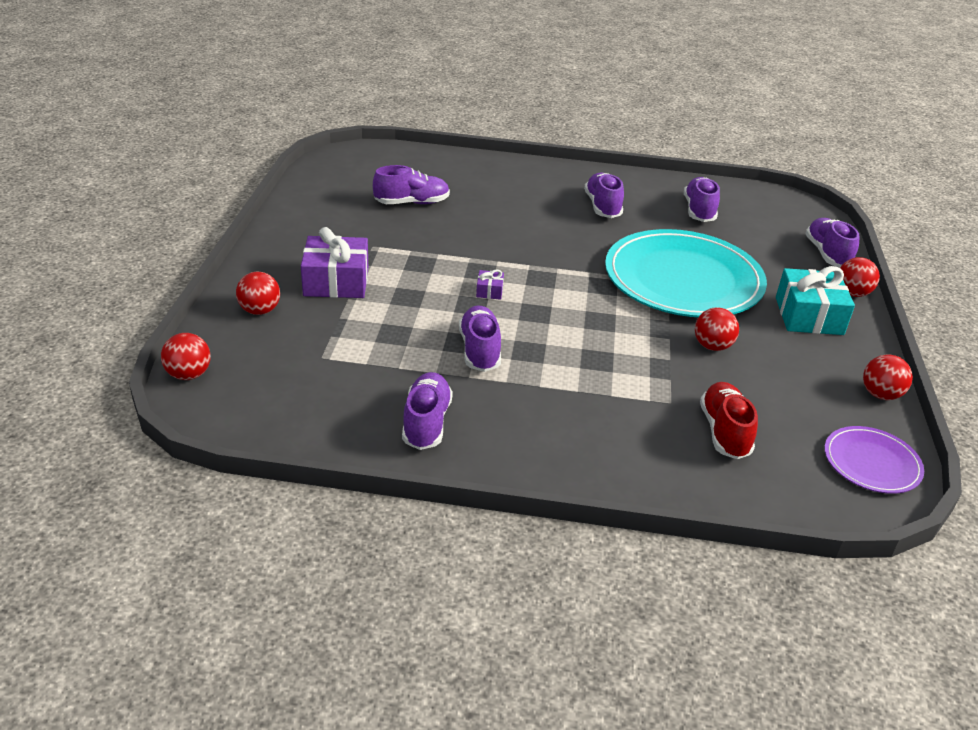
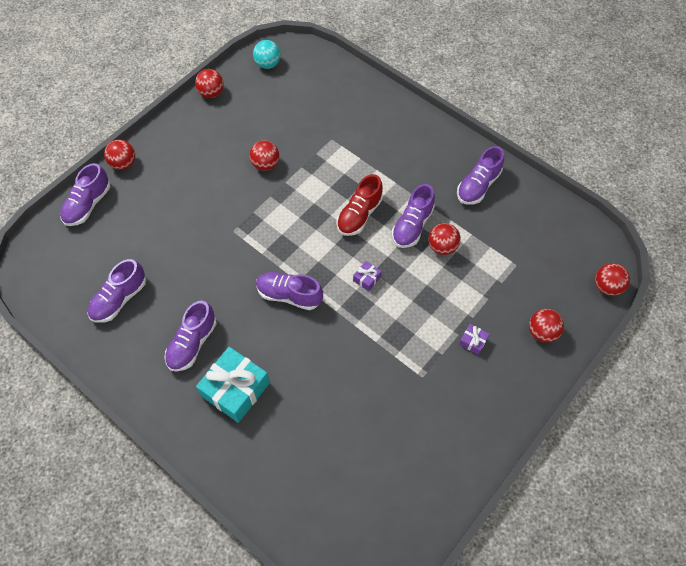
camera: 145 degrees left, 25 degrees up
purple gift [301,227,368,298] -> purple gift [459,324,489,355], size x0.44
purple shoe [373,165,450,204] -> purple shoe moved to [256,272,323,310]
turquoise plate [605,229,767,317] -> none
red shoe [700,382,758,459] -> red shoe moved to [337,174,383,236]
turquoise gift [776,266,855,335] -> turquoise gift moved to [196,347,270,423]
purple plate [824,426,924,494] -> turquoise ball [253,40,281,69]
none -> red ball [428,223,461,255]

